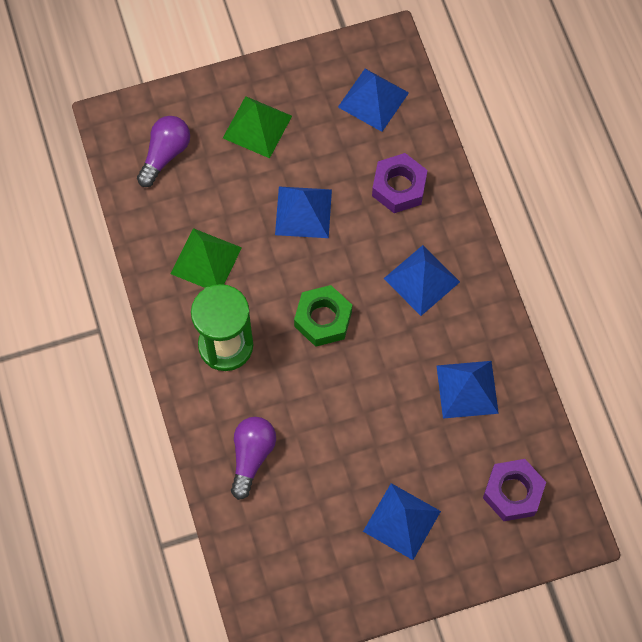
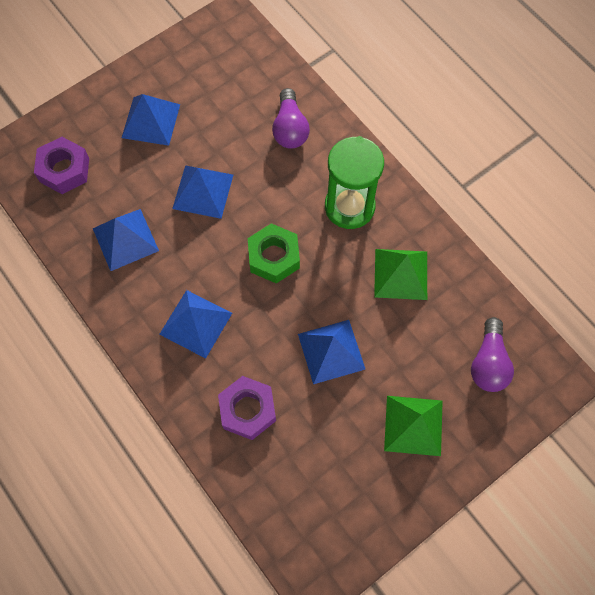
camera: 160 degrees right, 0 degrees up
blue pyramid [338,69,409,132] -> blue pyramid moved to [172,165,233,219]

